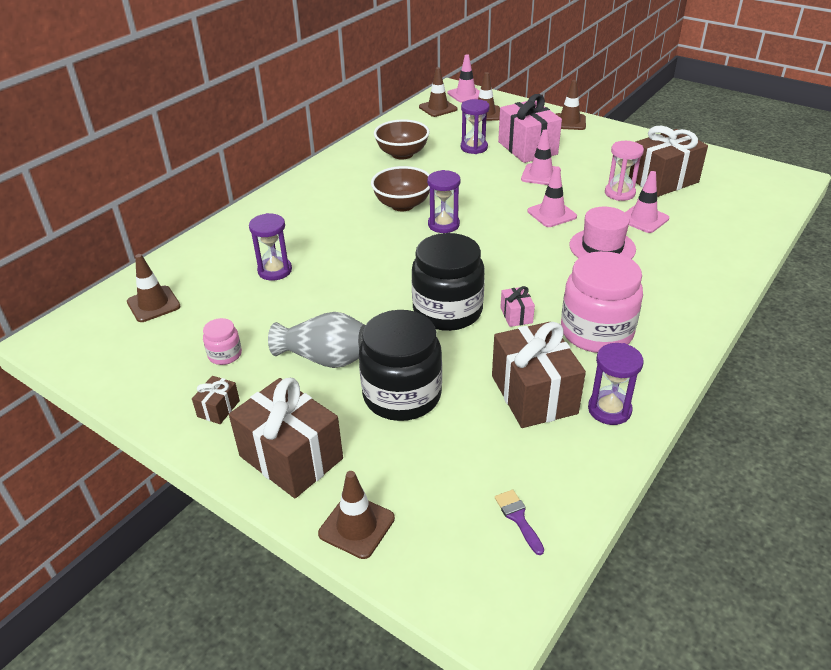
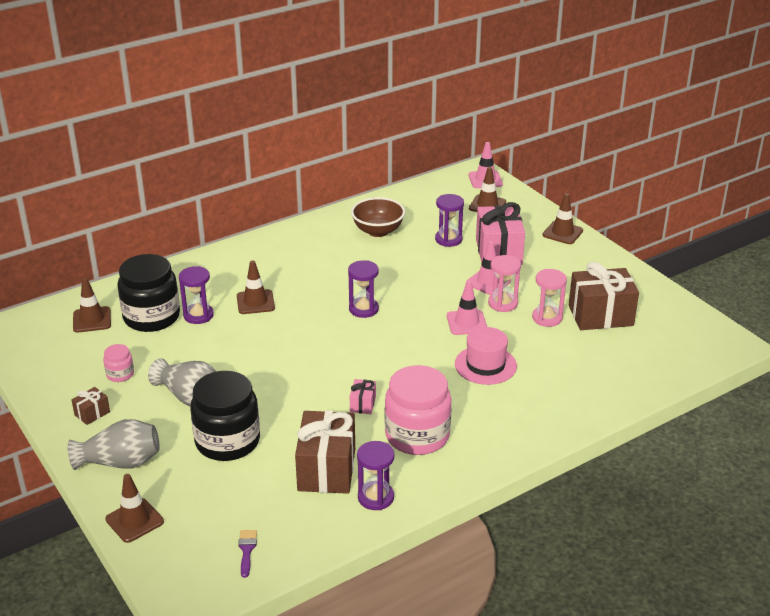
camera: 20 degrees right, 5 degrees down
brown gift [229,378,343,498] -> grey vase [68,419,159,470]
brown bowl [371,166,430,211] -> none
black jar [412,233,484,331] -> black jar moved to [118,254,180,332]
brown traffic cone [419,67,457,117] -> brown traffic cone moved to [237,260,275,314]
pink traffic cone [625,171,669,233] -> none
none -> pink hourglass [488,255,521,312]

